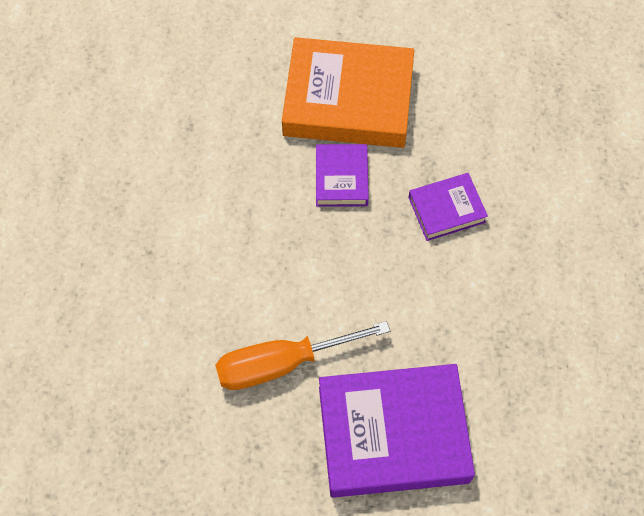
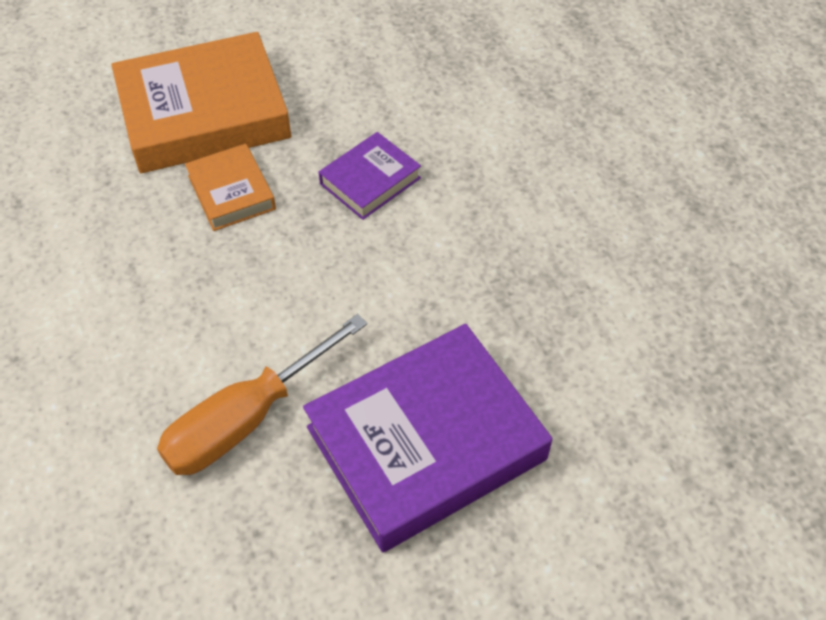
camera: 25 degrees left, 10 degrees down
purple book [316,144,369,207] -> orange book [185,144,276,231]

